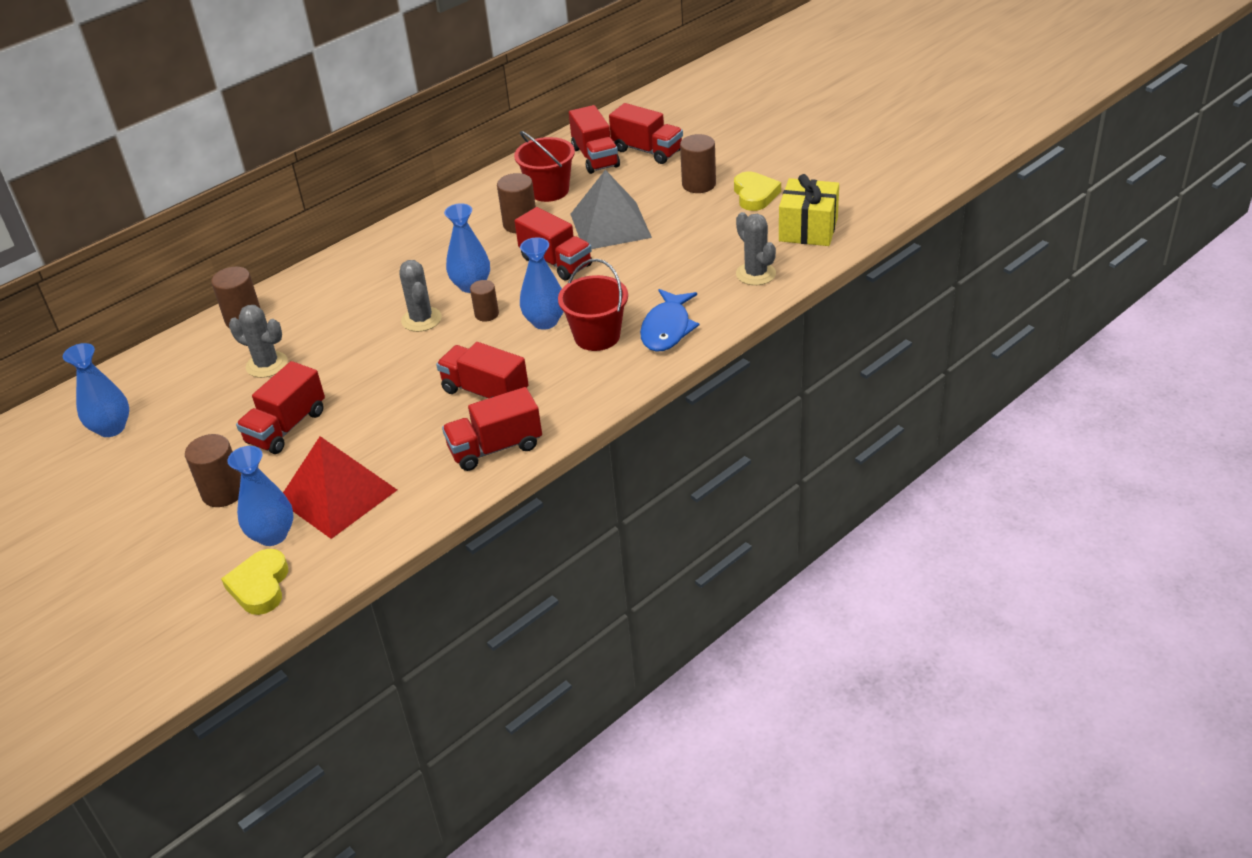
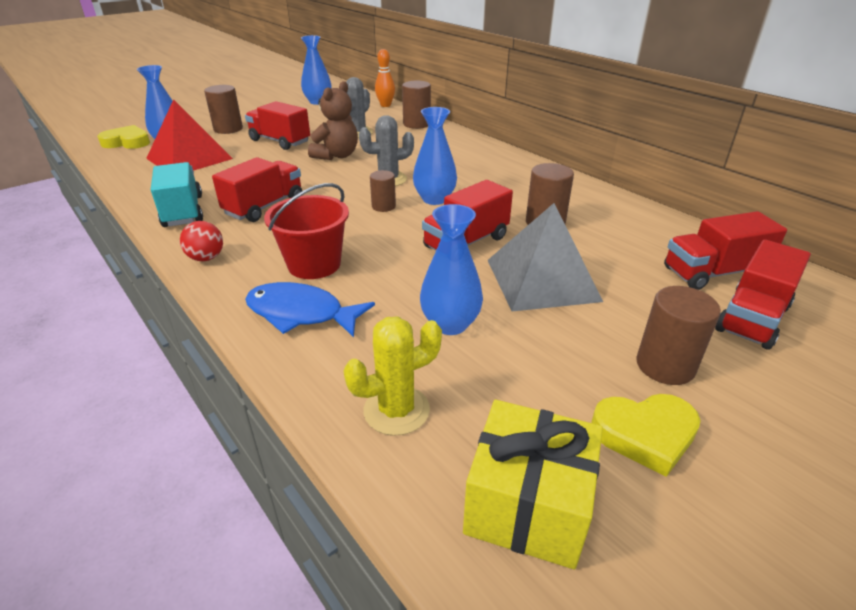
camera: 90 degrees right, 5 degrees down
red truck [442,387,542,471] -> turquoise truck [151,162,203,227]
red bucket [514,131,575,202] -> none
blue vase [520,237,564,330] -> blue vase moved to [420,204,483,335]
grey cactus [736,212,776,285] -> yellow cactus [343,316,442,436]
none -> red ball [180,221,223,261]
none -> brown teddy bear [308,81,358,160]
none -> orange bowling pin [375,49,395,107]

